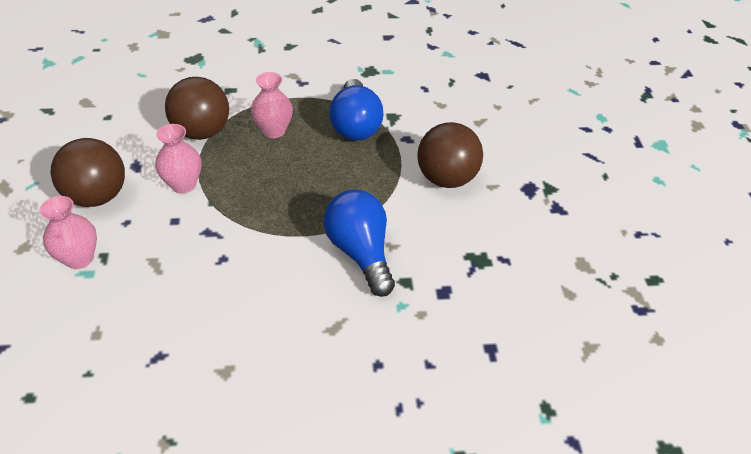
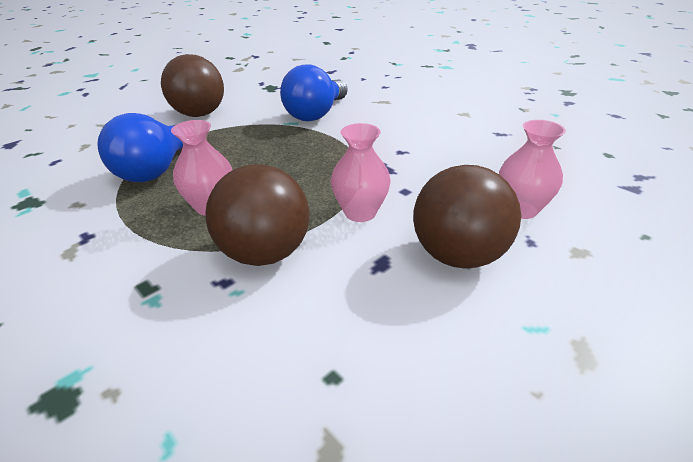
camera: 125 degrees left, 10 degrees down
blue light bulb [329,79,384,141] -> blue light bulb turned 150 degrees clockwise [97,113,183,182]

